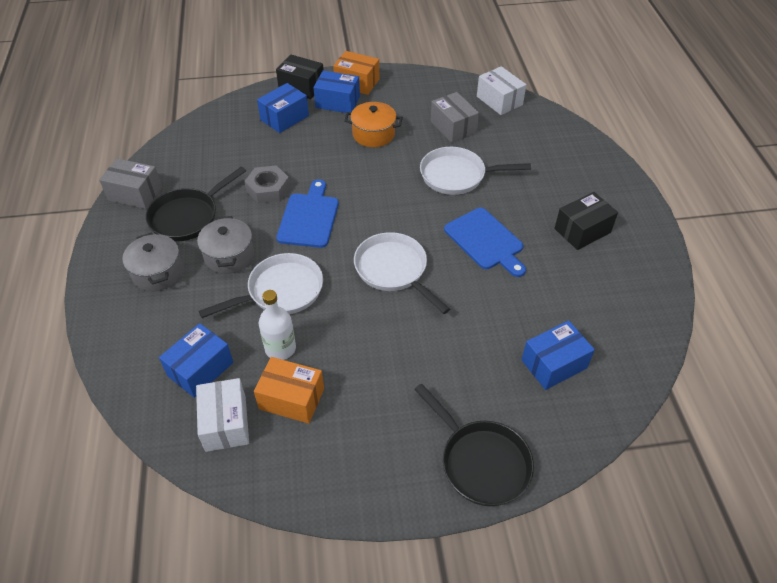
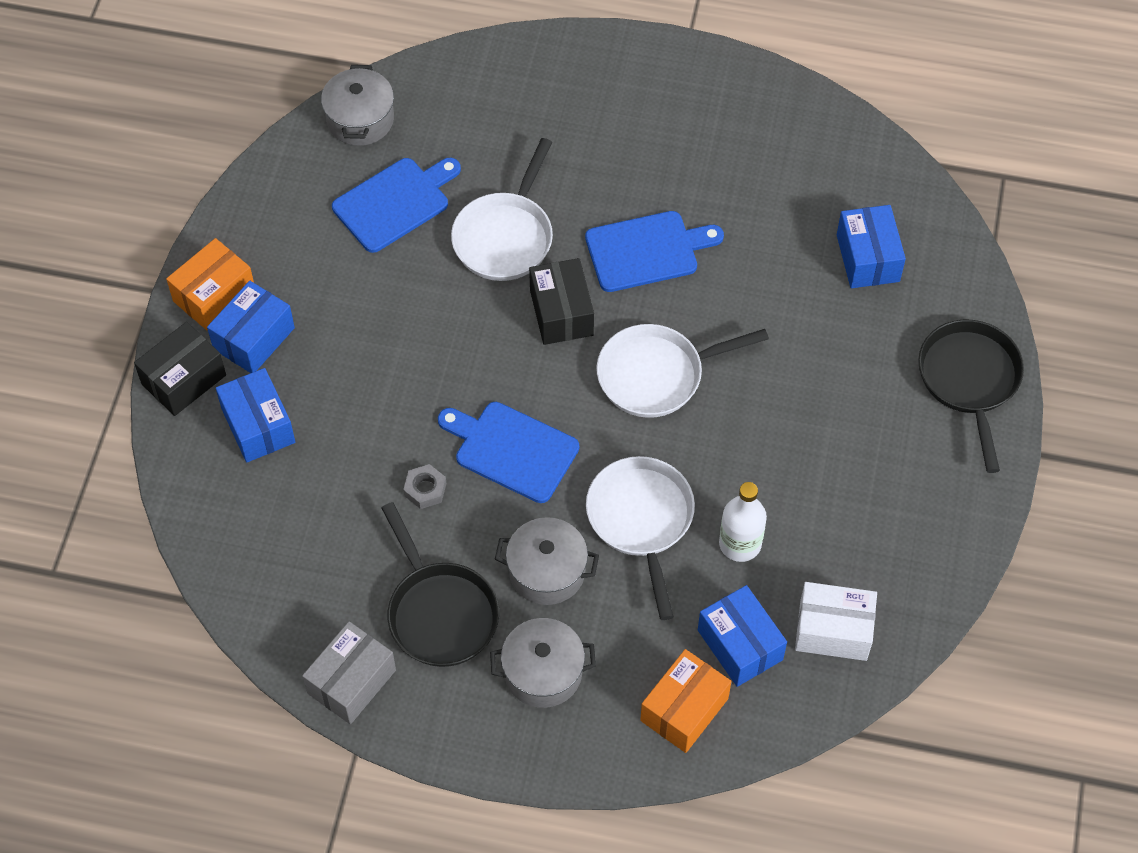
camera: 70 degrees left, 10 degrees up
grey nut [244,165,290,204] -> grey nut [403,464,446,509], size x0.62
orange box [254,357,324,424] -> orange box moved to [640,649,731,753]
orange pot [344,102,403,147] -> none
black pan [414,383,534,506] -> black pan turned 75 degrees counterclockwise [918,320,1024,473]
grey box [430,92,479,143] -> blue cutting board [332,158,461,253]
white box [477,66,526,115] -> grey pot [321,65,394,146]
black box [554,192,618,250] -> black box moved to [529,258,594,345]

